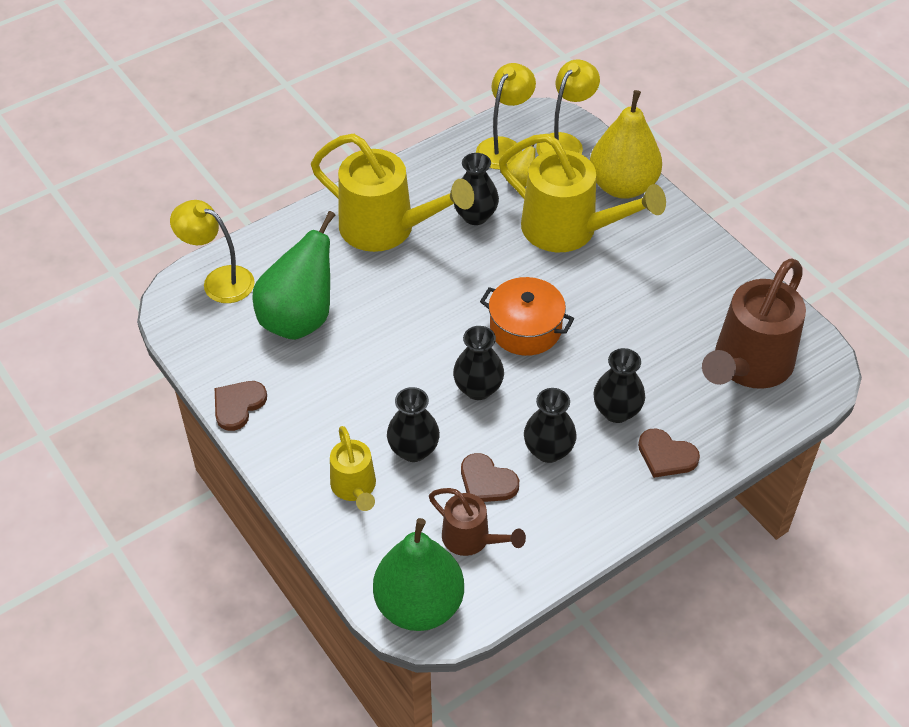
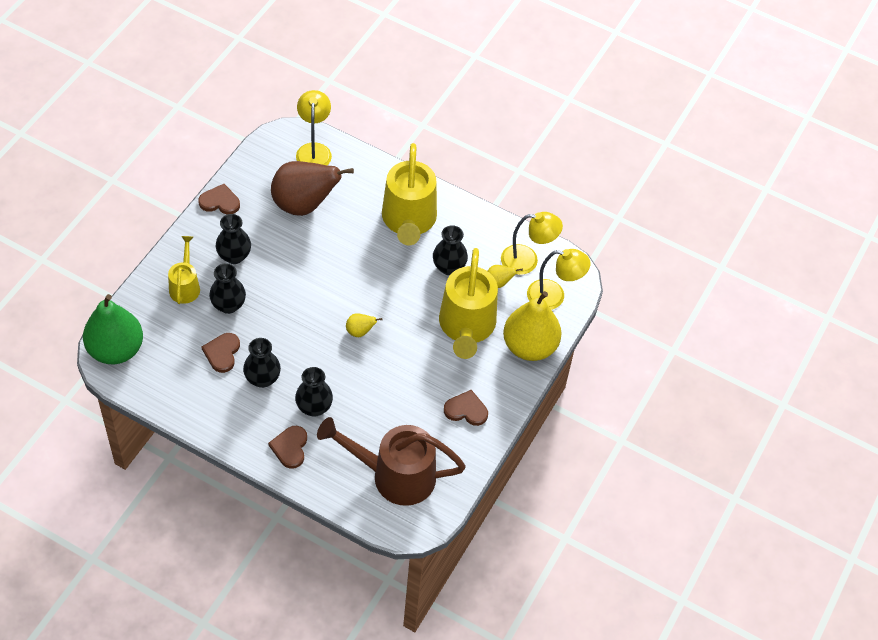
camera: 60 degrees right, 5 degrees up
green pear [252,211,335,340] -> brown pear [271,161,354,216]
yellow watering can [330,426,376,511] -> yellow watering can turned 135 degrees clockwise [168,236,200,304]
brown watering can [429,488,526,556] -> none
black vase [453,326,504,400] -> black vase moved to [216,214,251,264]
orange pot [480,277,574,356] -> yellow pear [346,313,383,337]
none -> brown heart [444,390,488,426]

